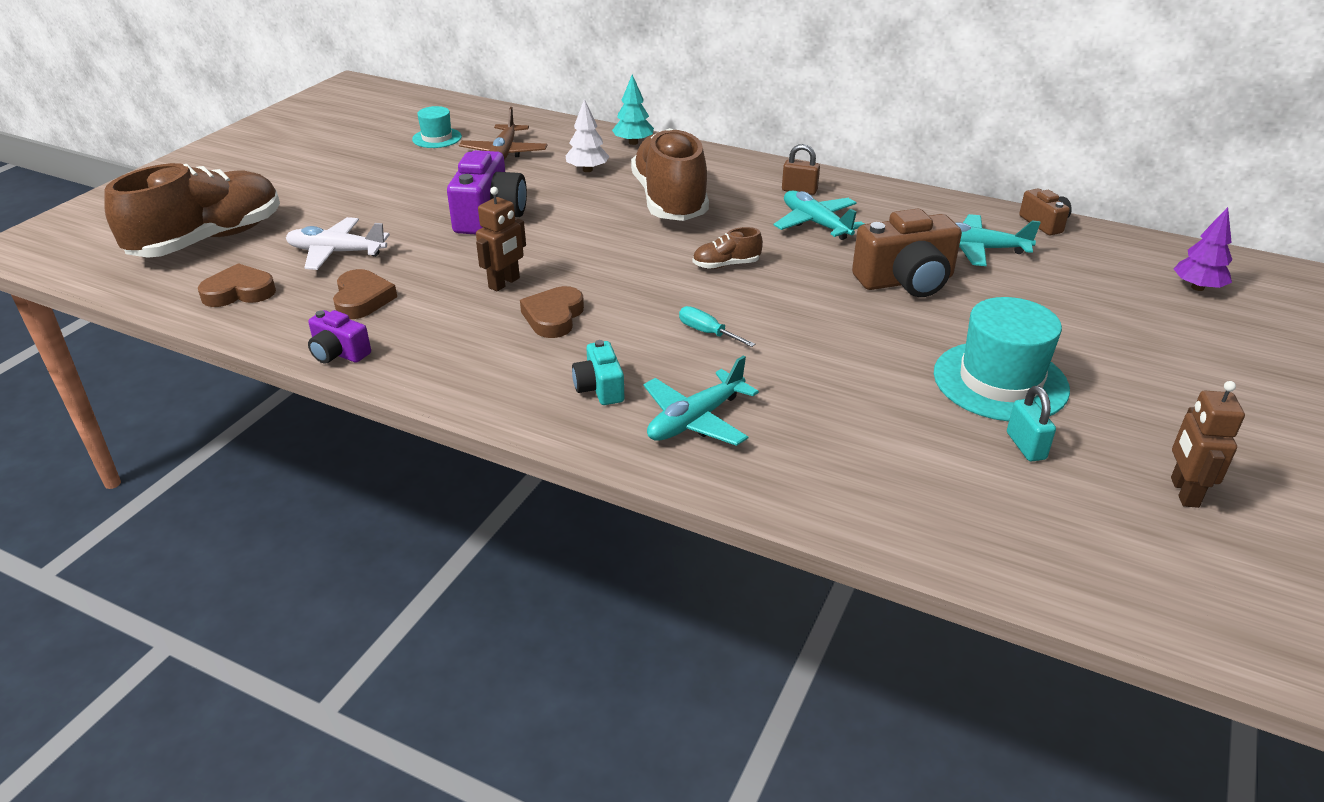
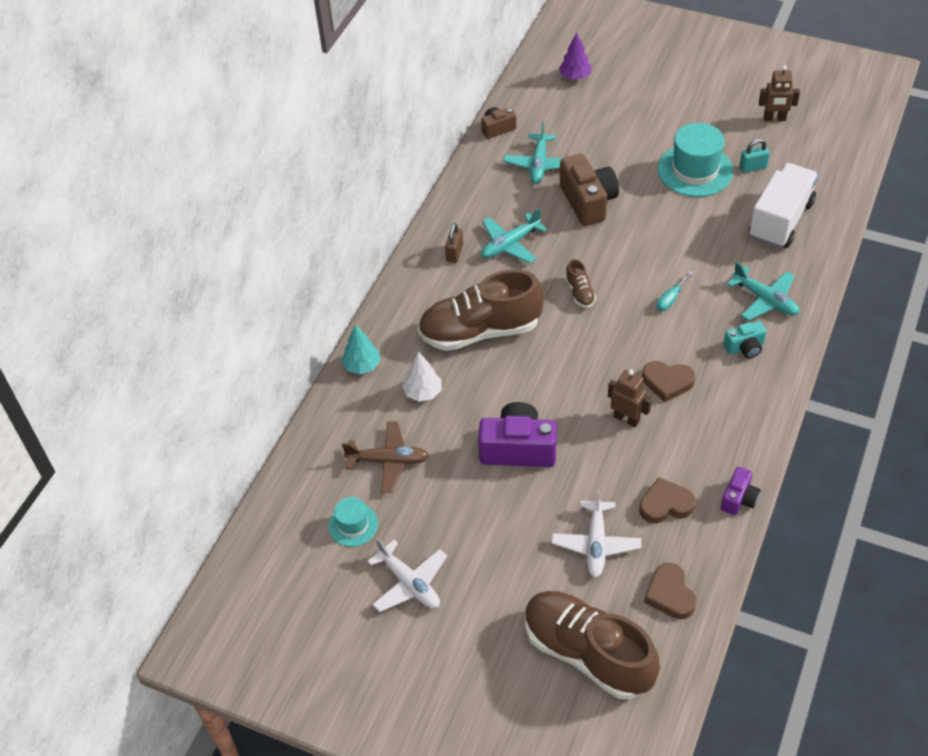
camera: 90 degrees left, 15 degrees up
none -> white plane [367,538,447,612]
none -> white truck [749,163,819,248]

